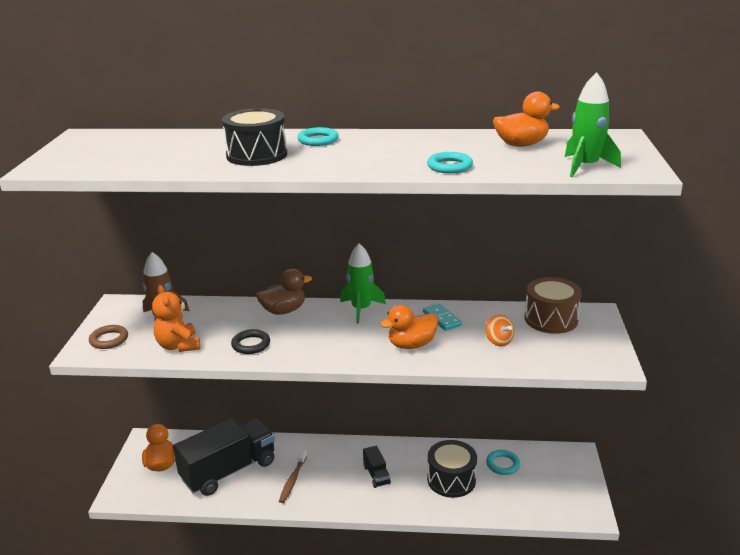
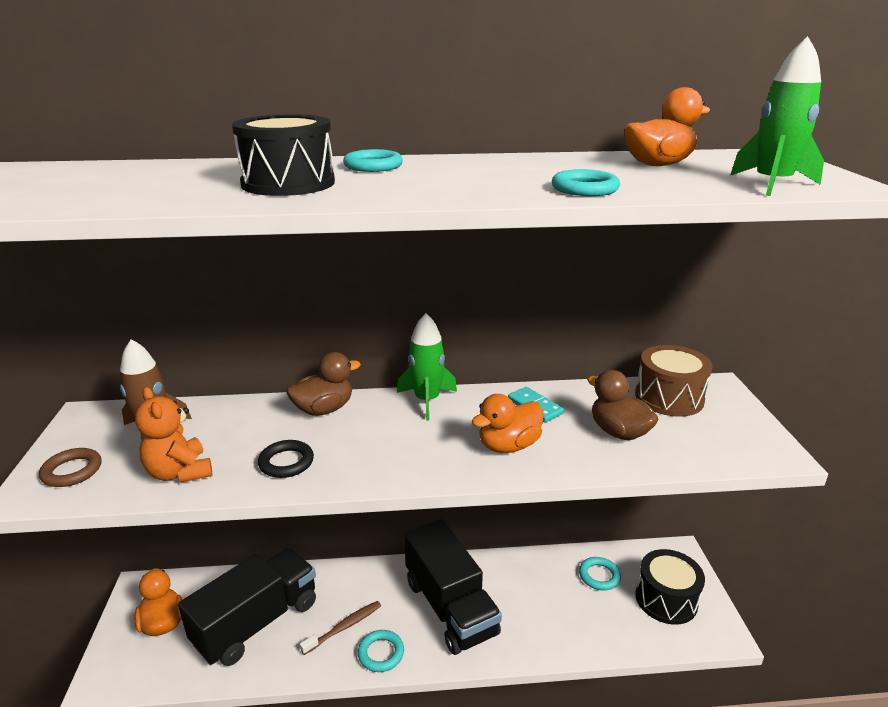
camera: 10 degrees left, 0 degrees up
brown toothbrush [279,450,307,503] -> brown toothbrush turned 135 degrees counterclockwise [300,601,381,655]
black truck [363,446,391,488] -> black truck [404,519,502,655], size x2.34
black drum [427,440,477,498] -> black drum moved to [635,549,705,625]
orange spinning top [485,314,514,347] -> brown duck [587,370,658,440]
none -> turquoise ring [358,630,404,672]

